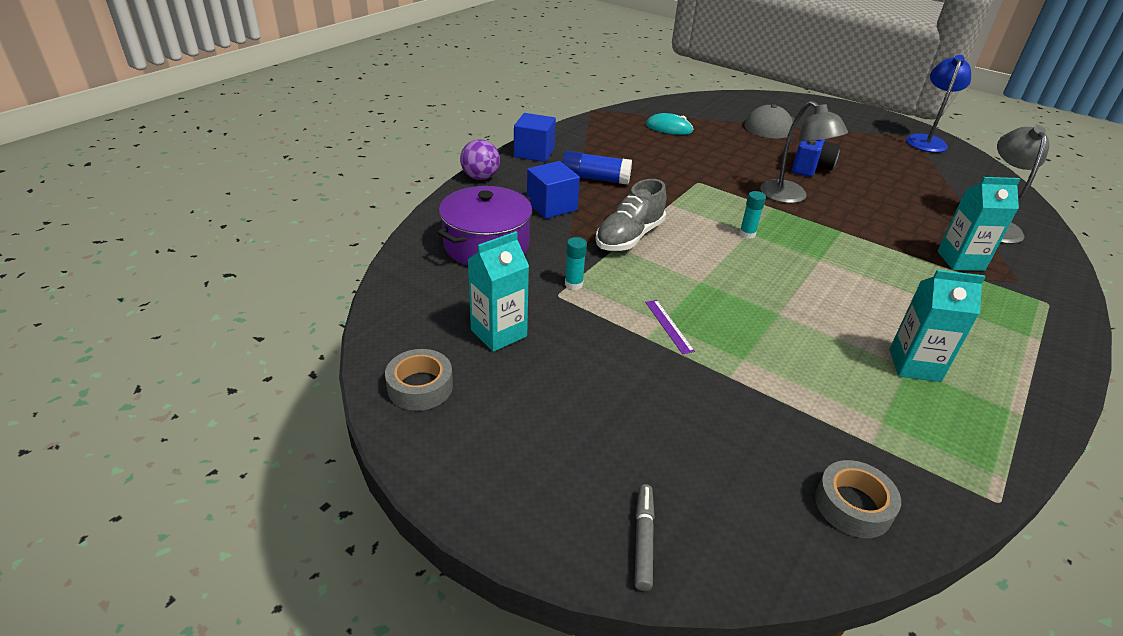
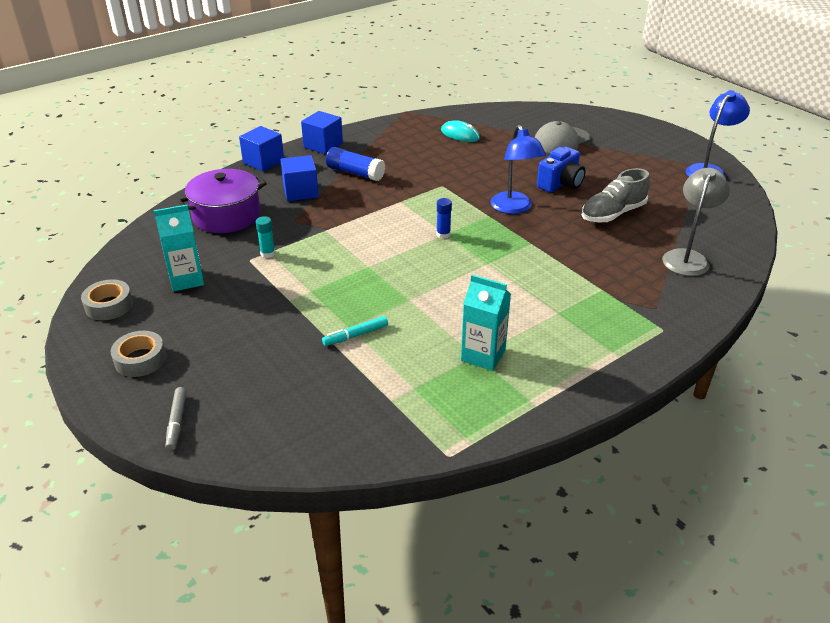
camera: 20 degrees right, 0 degrees up
purple ball [460,139,500,180] -> blue cube [239,126,284,172]
grey shoe [595,179,666,251] -> grey shoe moved to [581,168,650,222]
grey marker [634,484,655,591] -> grey marker turned 150 degrees clockwise [165,387,187,451]
purple ruler [645,300,695,354] -> none
turquoise glue stick [739,191,766,239] -> blue glue stick [437,198,452,239]
grey lamp [760,101,848,203] -> blue lamp [490,125,546,214]
grey tape [815,460,901,538] -> grey tape moved to [111,331,166,377]
turquoise carton [937,177,1020,271] -> none
none -> turquoise marker [322,316,388,346]

